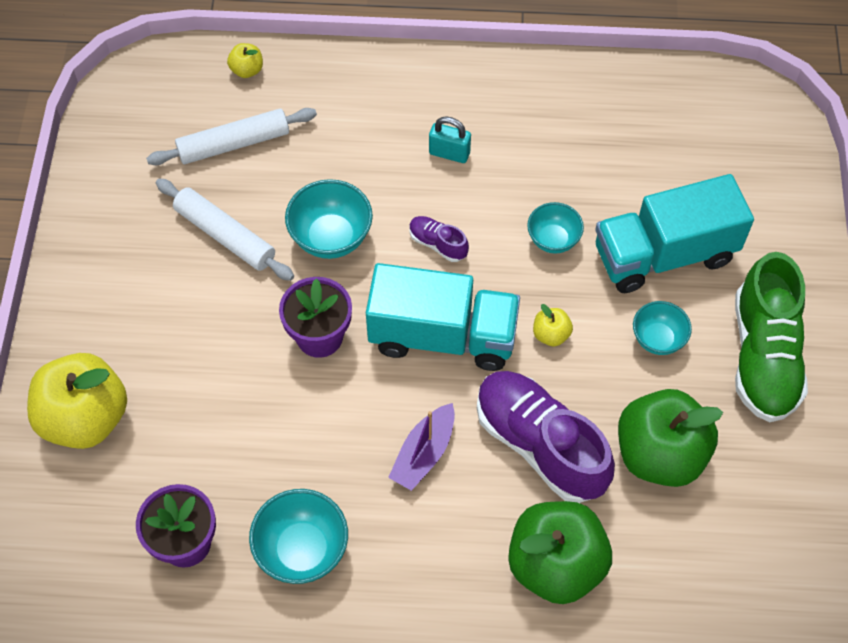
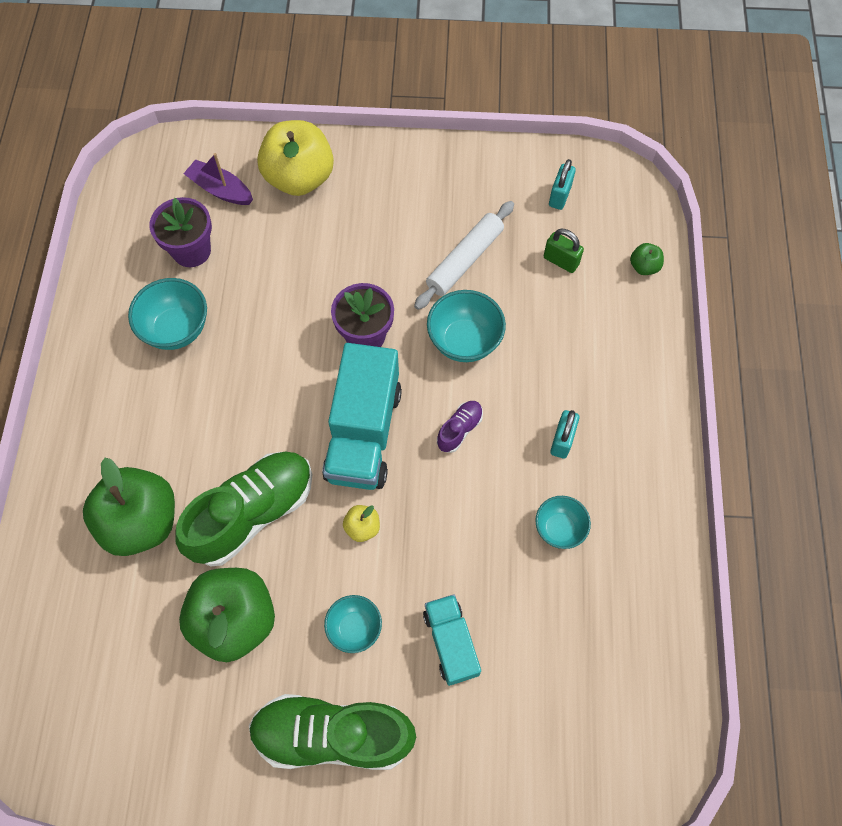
camera: 90 degrees right, 5 degrees up
white rolling pin [146,108,317,165] -> green padlock [544,229,584,273]
yellow apple [227,43,263,78] -> green apple [630,243,664,275]
purple boat [388,403,455,491] -> purple boat moved to [183,153,253,205]
purple shoe [477,371,615,503] -> green shoe [175,452,312,566]
turquoise bowl [527,202,584,254] -> turquoise bowl moved to [535,496,591,549]
turquoise truck [595,174,754,293] -> turquoise truck [423,594,481,686], size x0.57
none -> turquoise padlock [549,159,576,210]

